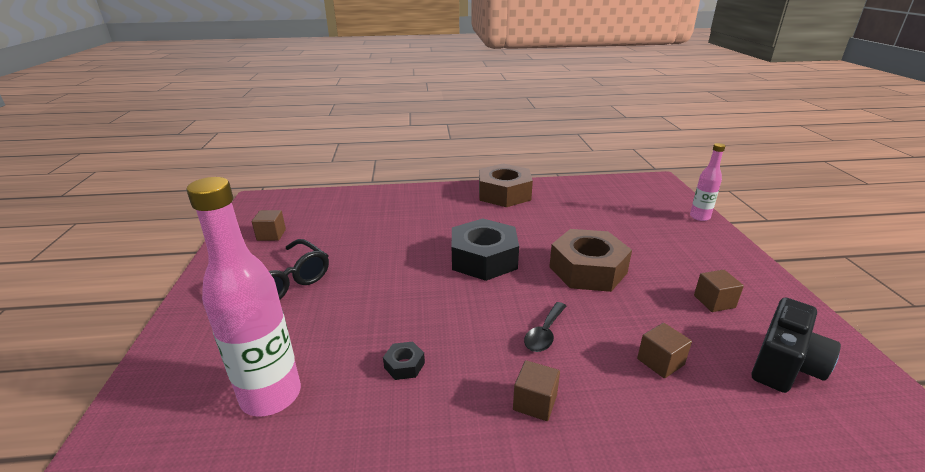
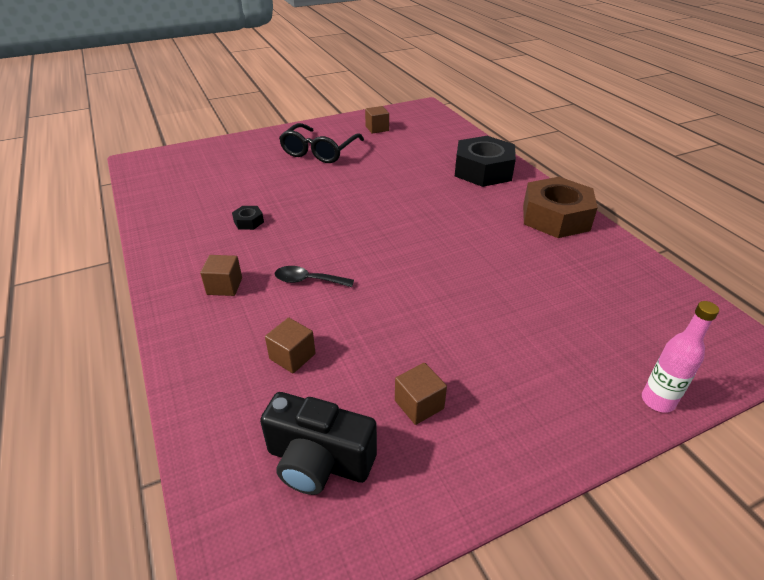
camera: 70 degrees right, 10 degrees up
pink bottle [186,177,301,417] -> none
black nut [452,218,519,281] -> black nut moved to [455,136,516,187]
brown nut [549,229,632,292] -> none

